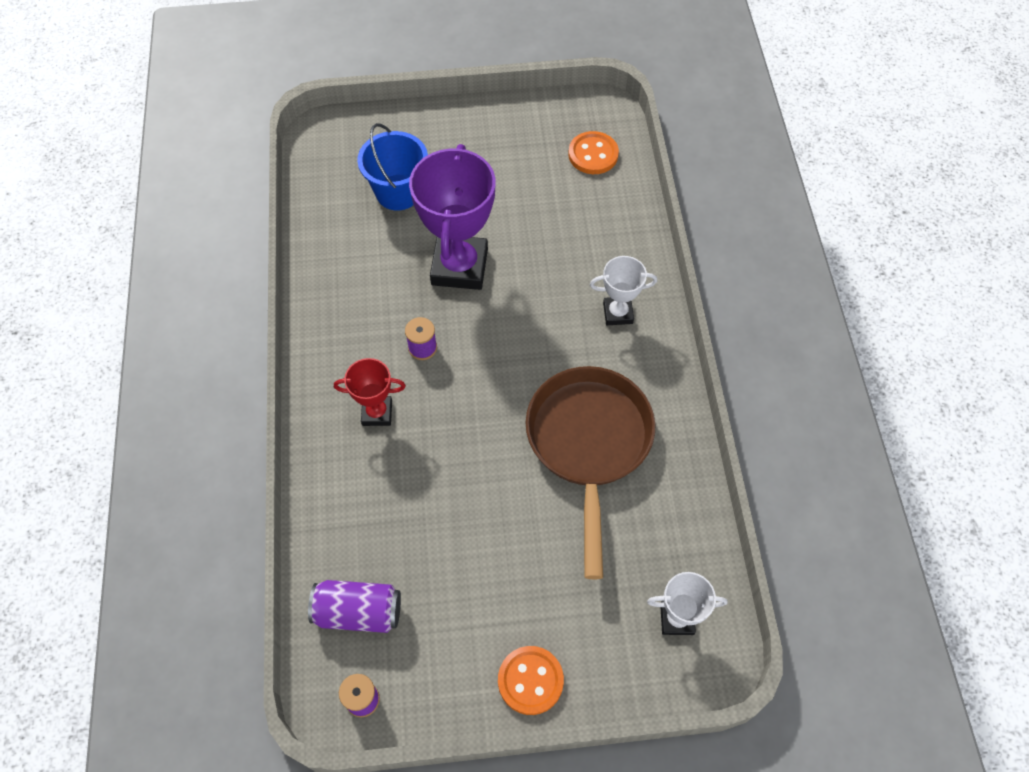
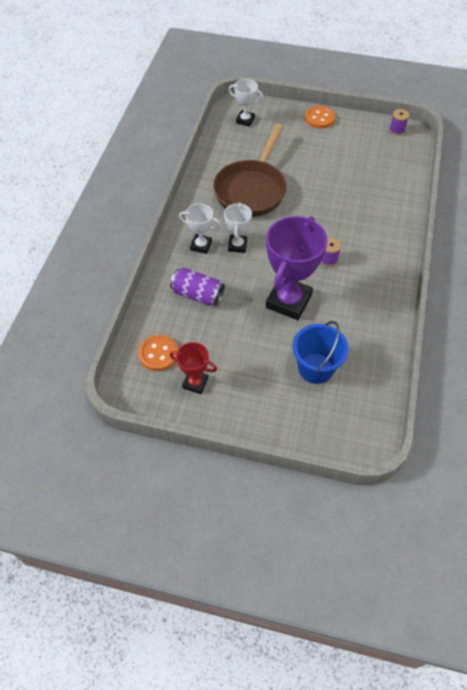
camera: 160 degrees left, 5 degrees down
purple can [308,580,401,633] -> purple can moved to [170,267,225,306]
red trophy [334,358,406,426] -> red trophy moved to [170,342,217,394]
none -> white trophy [224,202,252,253]

